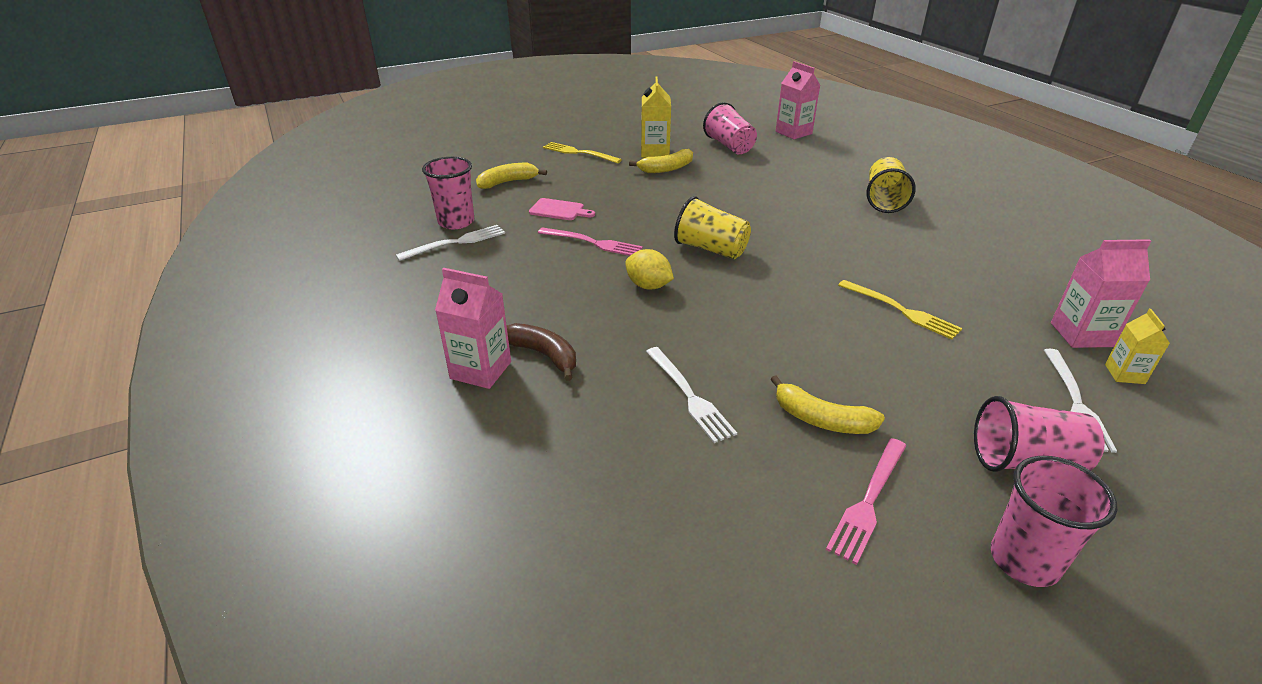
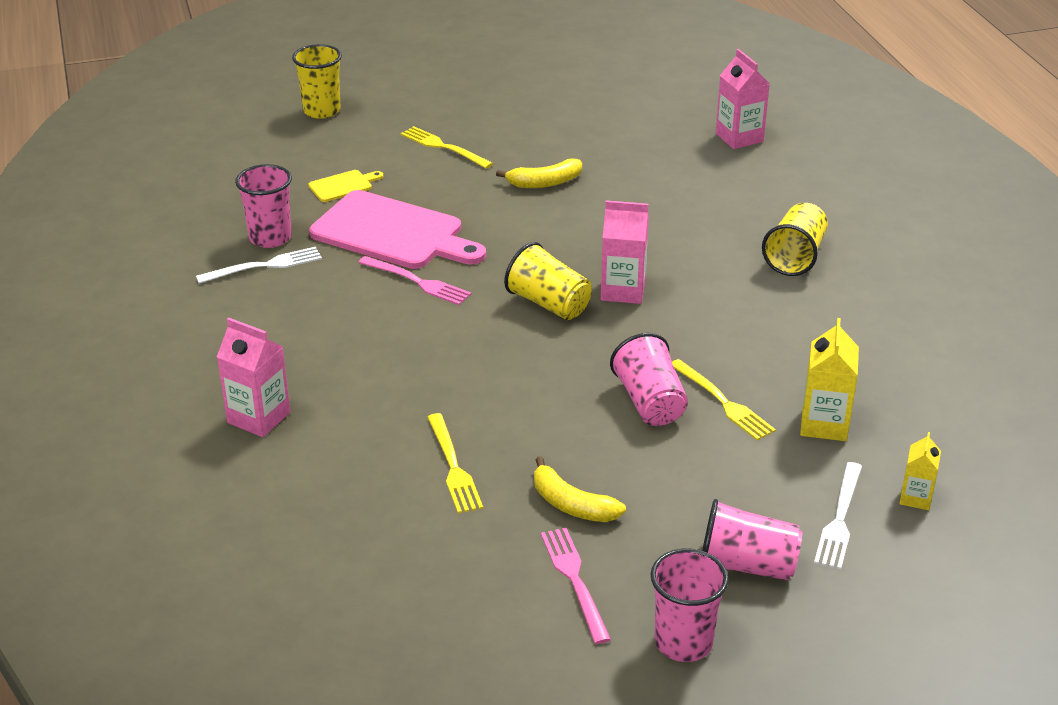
camera: 10 degrees right, 0 degrees up
yellow banana [476,163,547,189] -> yellow cutting board [308,170,383,202]
brown banana [507,323,576,381] -> none
pink cutting board [529,198,595,220] -> pink cutting board [309,190,486,269], size x2.29
yellow lemon [625,249,674,290] -> none
yellow carton [641,77,671,158] -> yellow carton moved to [800,318,859,441]
white fork [646,347,737,443] -> yellow fork [427,413,483,514]
pink cup [703,102,757,154] -> pink cup moved to [610,333,688,426]
pink fork [826,438,907,565] -> pink fork turned 120 degrees clockwise [541,528,611,644]
pink carton [1051,239,1151,348] -> pink carton moved to [601,200,649,304]
none -> yellow cup [292,44,342,119]

